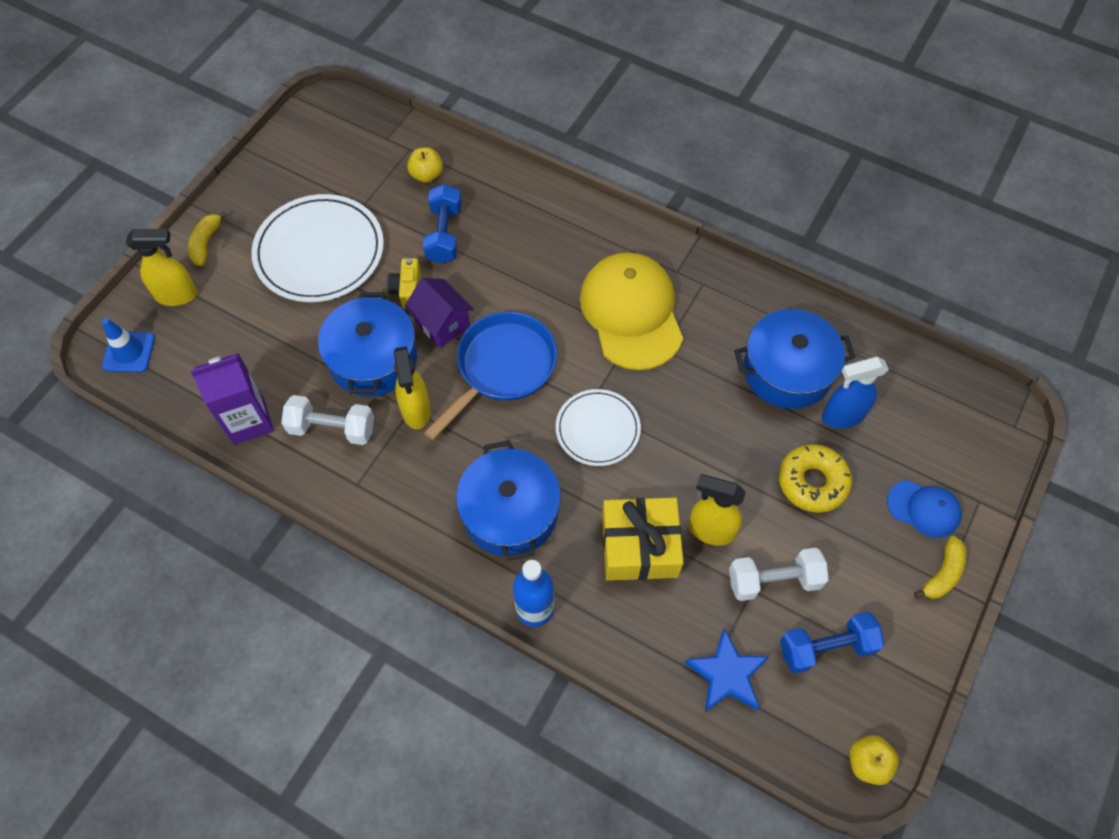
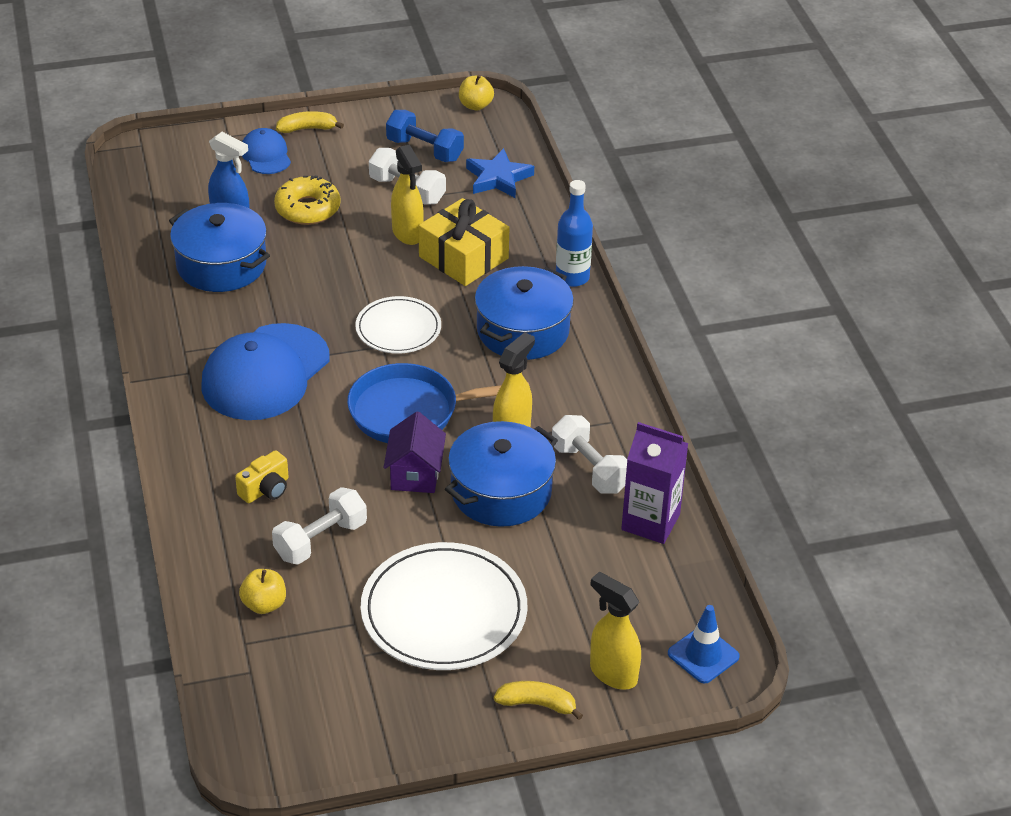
camera: 135 degrees left, 20 degrees down
yellow banana [188,211,228,266] -> yellow banana turned 135 degrees counterclockwise [494,681,583,720]
yellow camera [387,258,421,309] -> yellow camera moved to [235,450,289,503]
blue dumbbell [423,184,462,264] -> white dumbbell [272,487,367,565]
yellow cap [580,252,683,370] -> blue cap [201,323,329,420]

